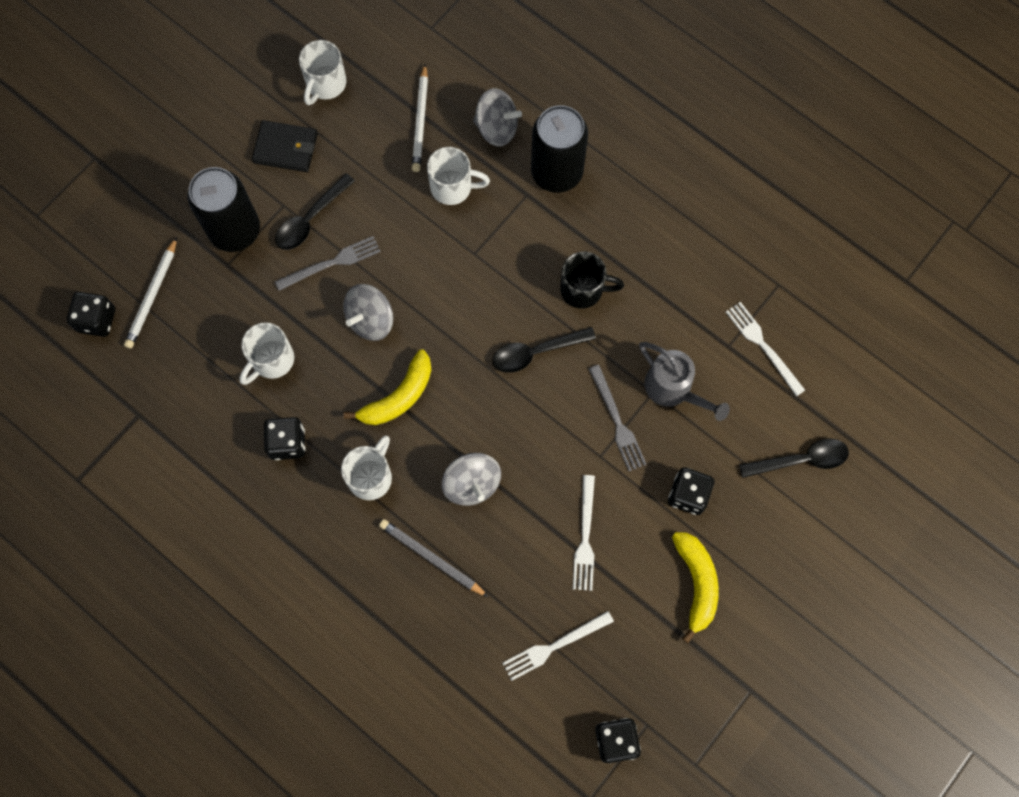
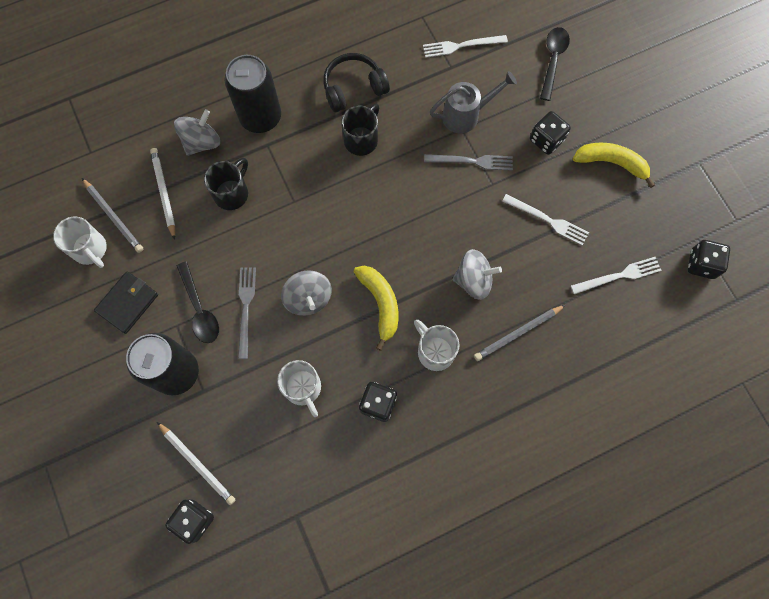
camera: 65 degrees left, 0 degrees up
white pencil [412,64,428,172] -> white pencil turned 135 degrees counterclockwise [150,148,175,240]
white mug [427,147,490,205] -> black mug [204,158,248,210]
black spoon [492,327,596,373] -> none
white fork [503,611,614,681] -> white fork turned 105 degrees counterclockwise [571,257,662,295]
none -> grey pencil [82,178,143,253]
none -> black headphones [324,53,390,112]

